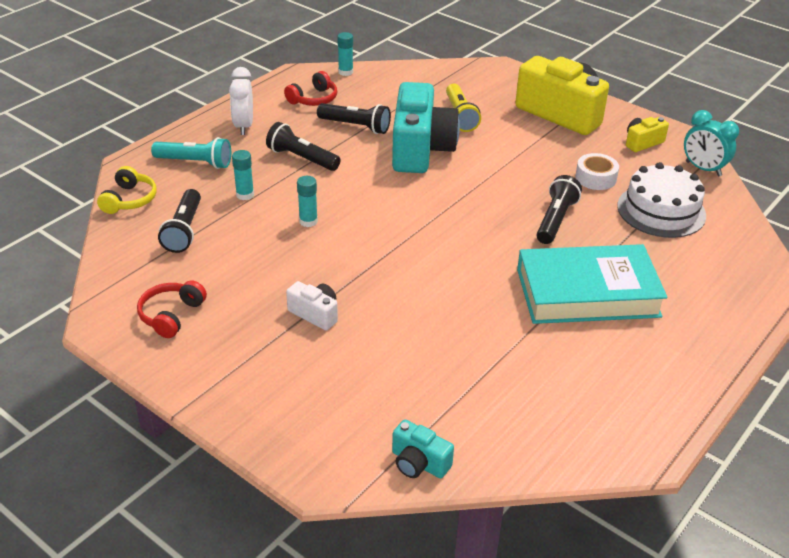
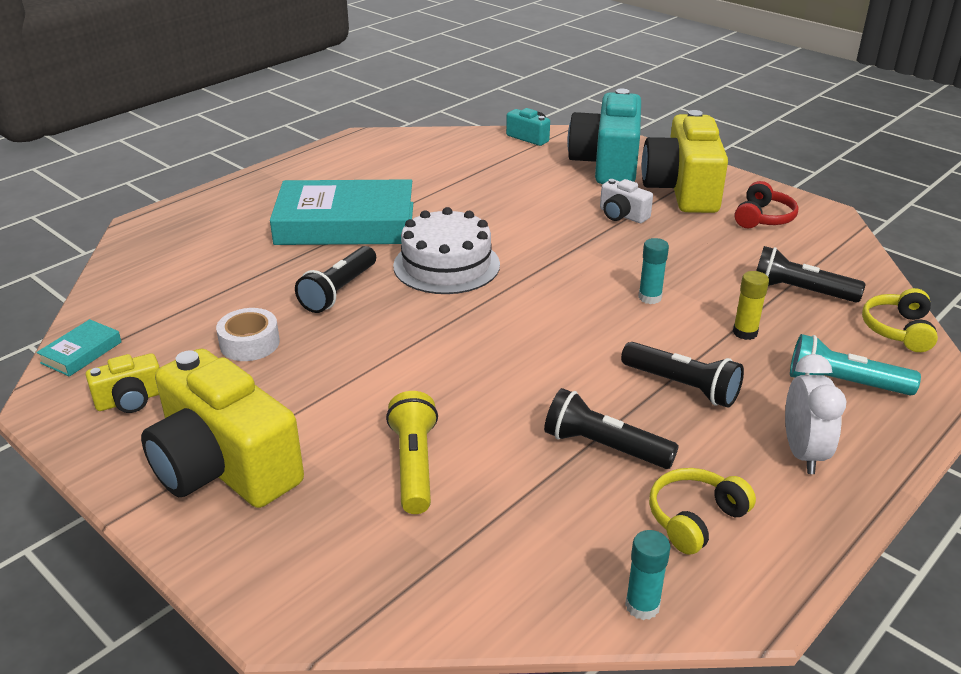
camera: 175 degrees left, 5 degrees down
black flashlight [158,189,201,253] -> black flashlight turned 75 degrees counterclockwise [756,246,866,303]
turquoise glue stick [232,150,254,200] -> yellow glue stick [733,271,769,340]
red headphones [284,71,337,106] -> yellow headphones [649,468,756,555]
turquoise camera [392,82,460,173] -> turquoise camera moved to [567,89,641,184]
white cake [617,162,706,238] -> white cake moved to [393,207,500,294]
turquoise clock [684,110,739,176] -> turquoise book [36,319,122,377]
none -> yellow camera [642,110,728,213]

